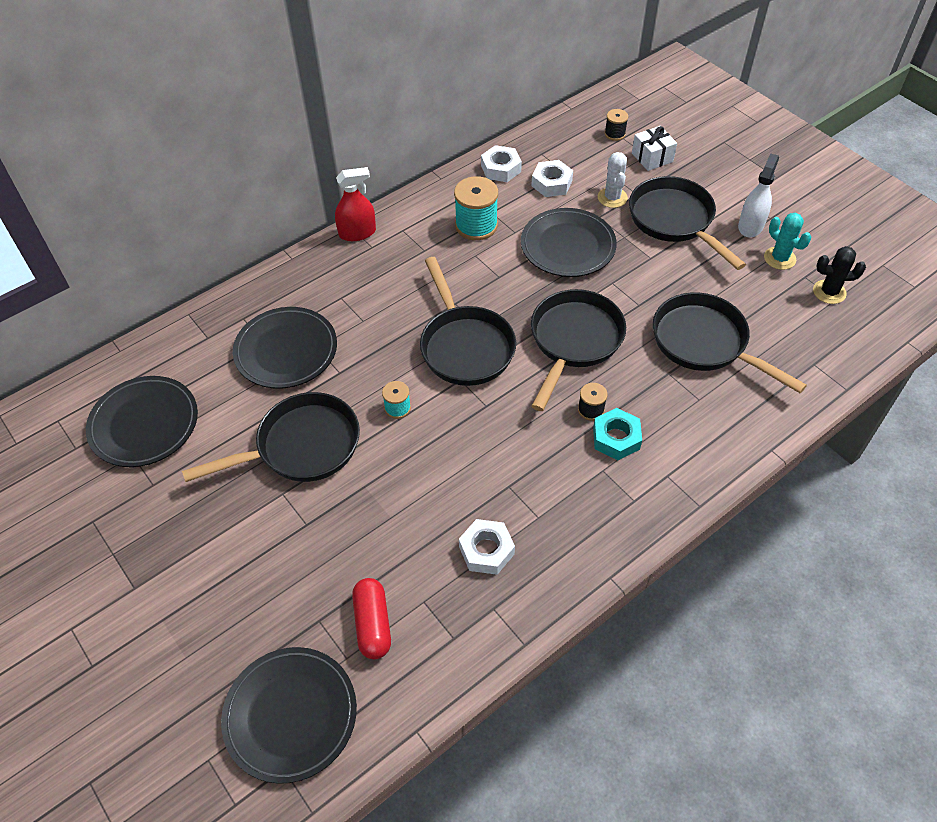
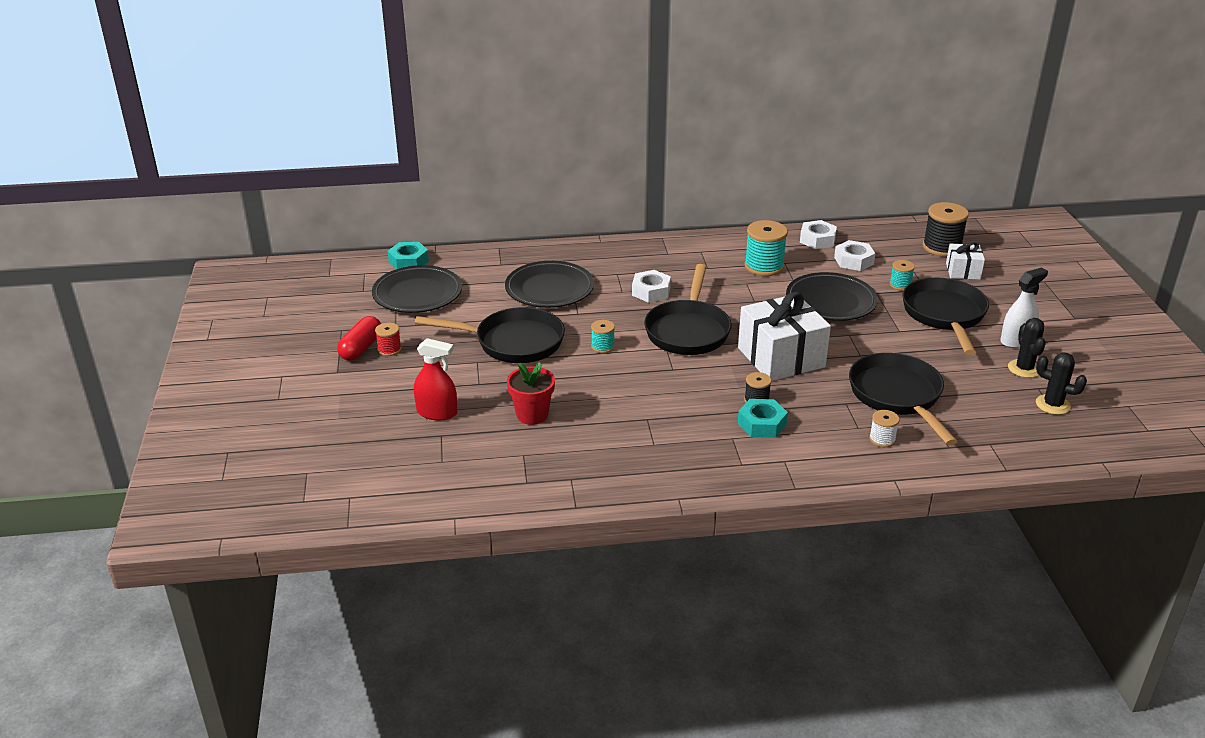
camera: 30 degrees right, 20 degrees down
black plate [221,647,357,784] -> none
red spray bottle [335,167,376,241] -> red spray bottle moved to [414,338,457,420]
red capsule [352,578,391,659] -> red capsule moved to [337,316,381,361]
white nut [459,519,515,575] -> white nut moved to [632,270,671,303]
black pan [531,289,626,411] -> white gift [738,292,831,381]
white cactus [598,152,628,208] -> turquoise spool [890,260,915,290]
black spool [605,109,628,141] -> black spool [923,202,969,257], size x1.87
turquoise cactus [764,213,811,270] -> black cactus [1008,318,1046,378]
none -> red spool [375,322,401,356]
none -> turquoise nut [388,242,429,269]
none -> red flower pot [507,362,555,425]
none -> white spool [869,410,899,447]

